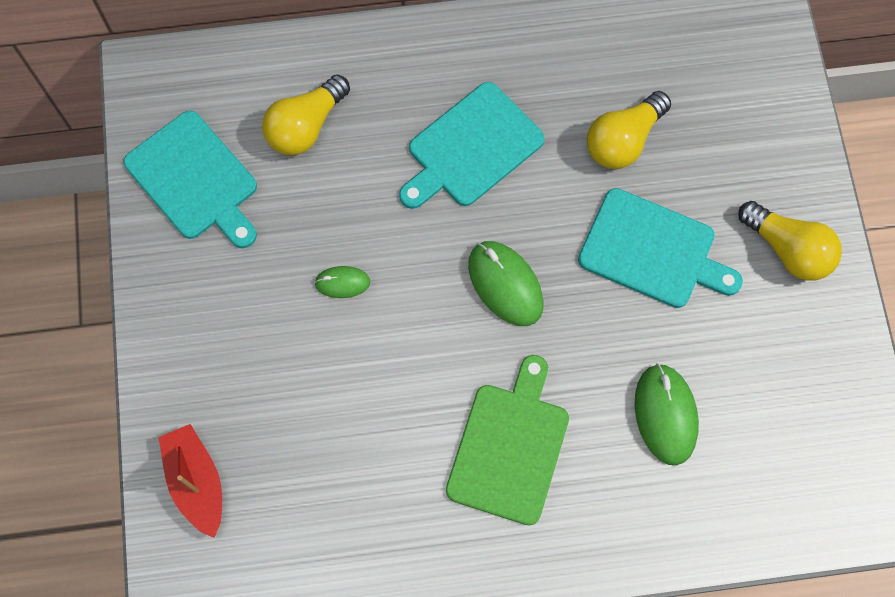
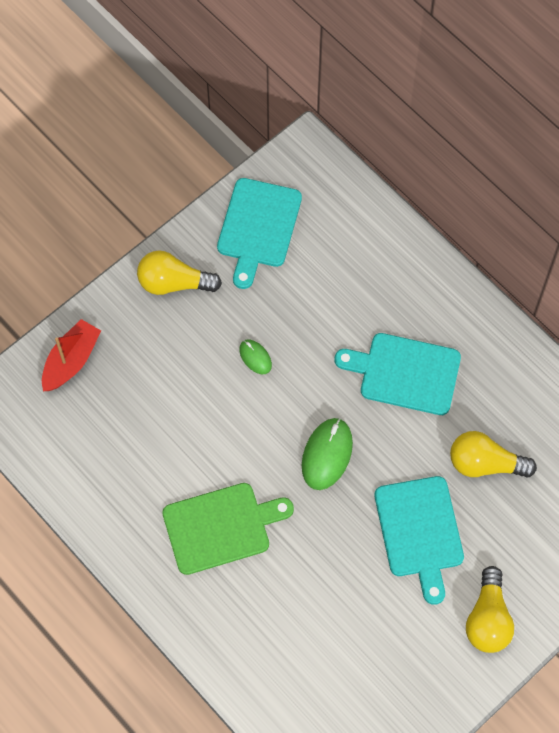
camera: 55 degrees right, 5 degrees down
yellow light bulb [262,74,350,155] -> yellow light bulb moved to [137,251,222,295]
green mouse [635,363,699,465] -> none

